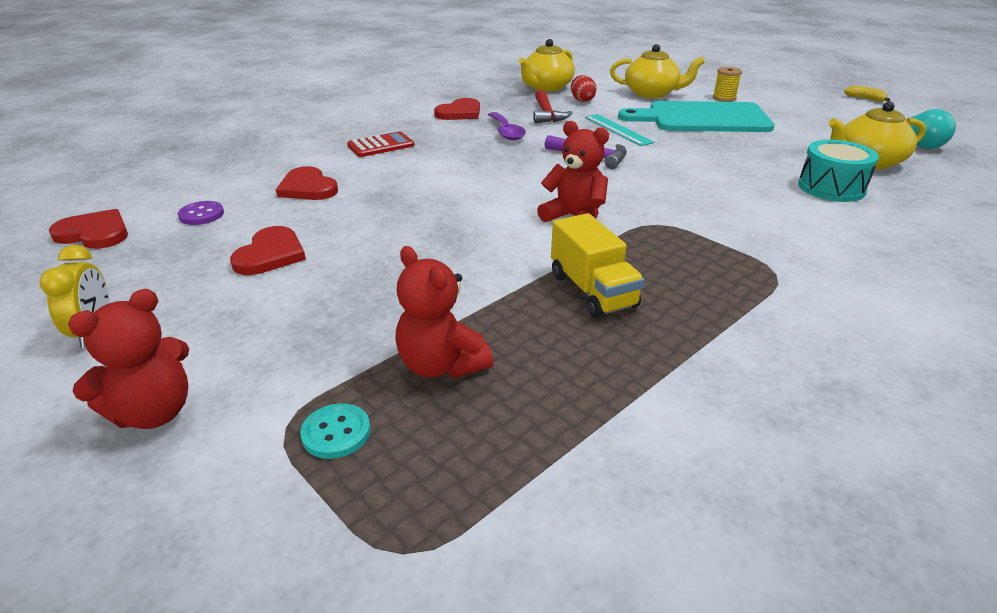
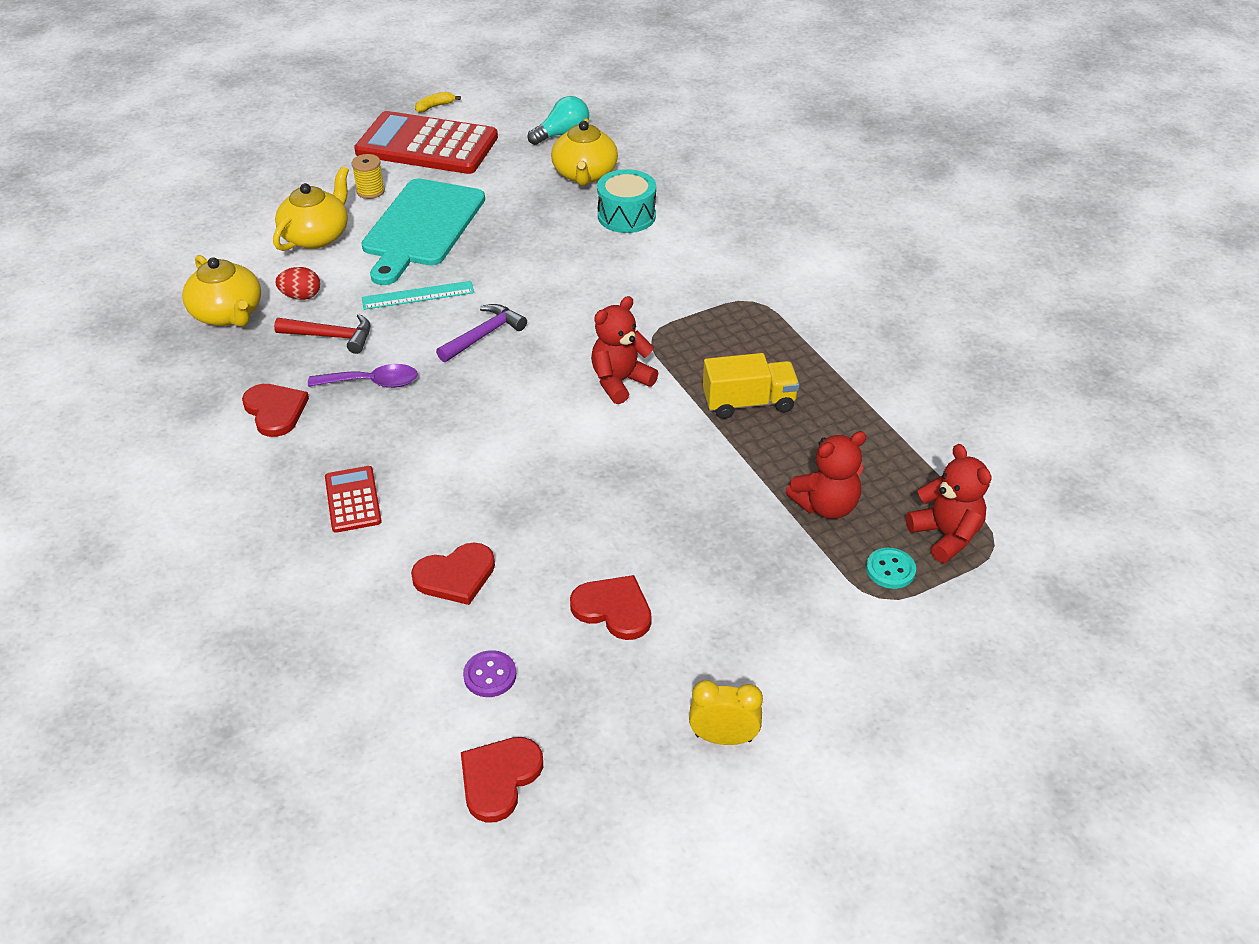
camera: 75 degrees left, 10 degrees up
red teddy bear [68,289,189,429] -> red teddy bear moved to [906,444,991,563]
none -> red calculator [354,111,498,174]

